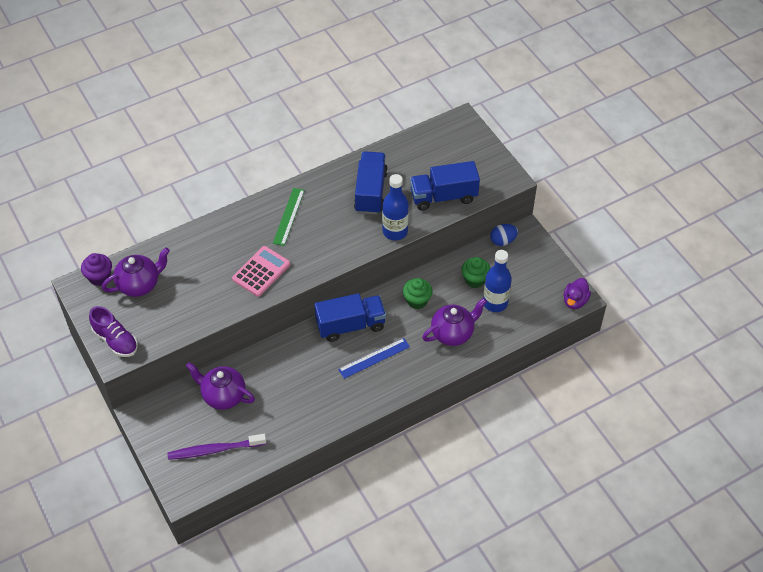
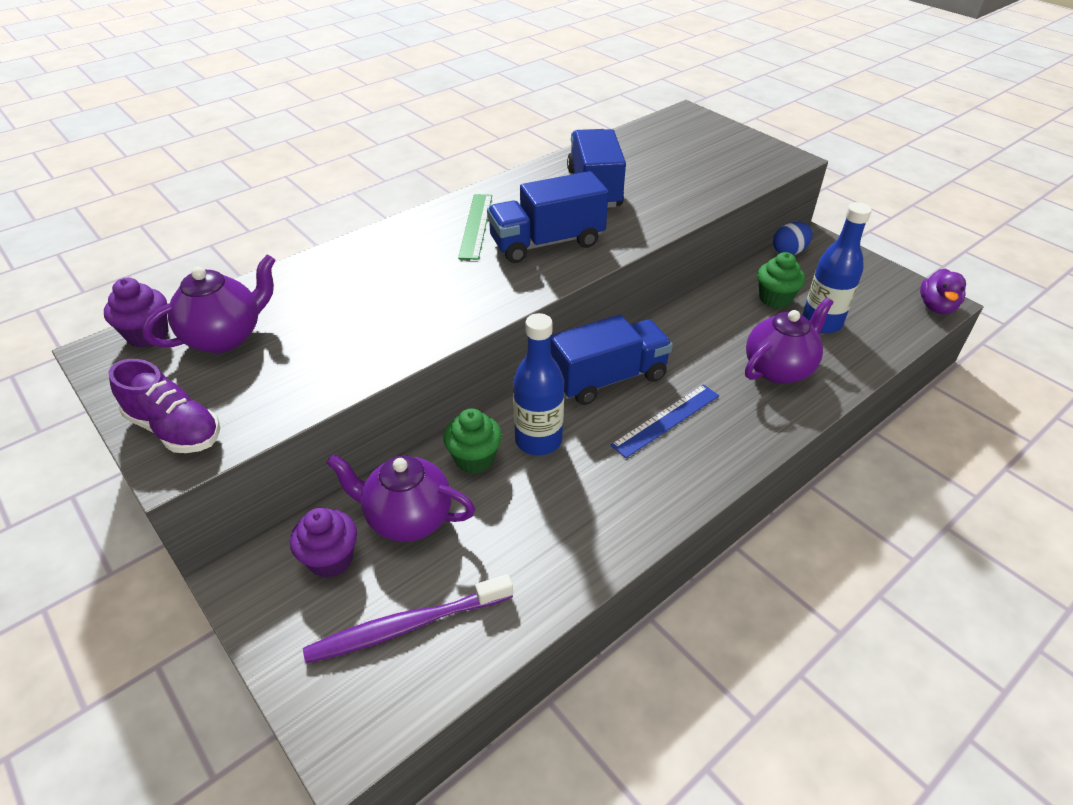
camera: 10 degrees left, 10 degrees down
pink calculator [232,246,290,297] -> none
blue bottle [382,174,409,240] -> blue bottle moved to [513,313,564,455]
green cupcake [403,278,432,309] -> green cupcake moved to [443,408,502,474]
blue truck [410,161,480,211] -> blue truck moved to [487,171,609,263]
none -> purple cupcake [290,508,357,578]

